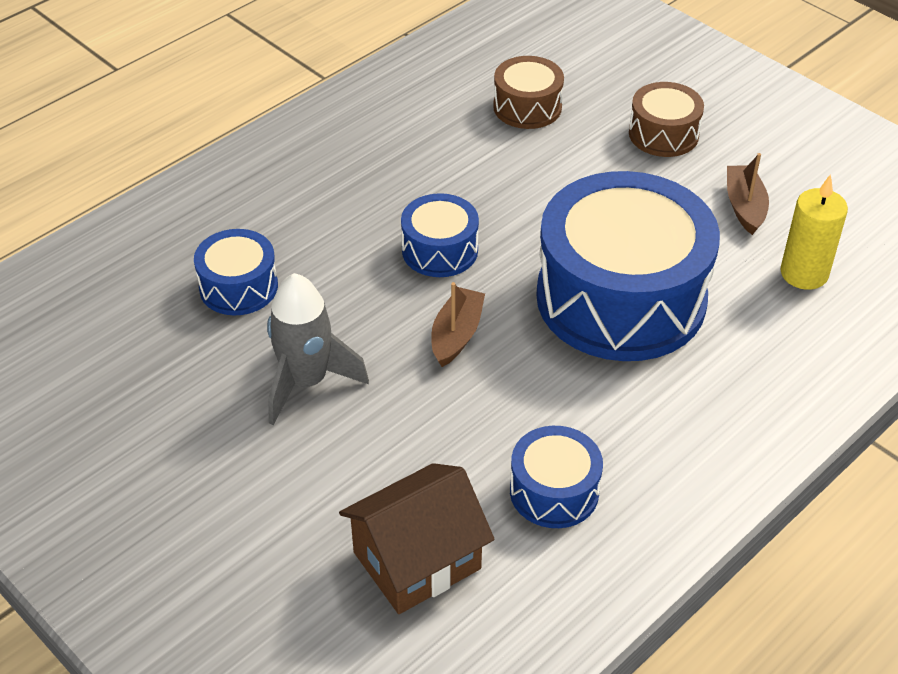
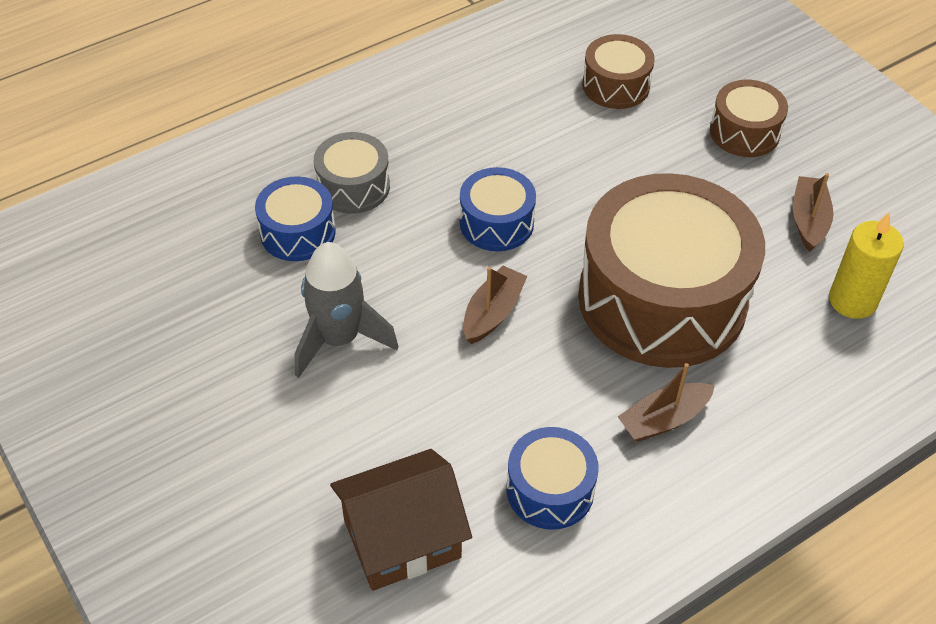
camera: 10 degrees right, 5 degrees up
blue drum [536,171,720,361] -> brown drum [578,173,765,368]
none -> grey drum [314,132,390,214]
none -> brown boat [618,363,715,442]

